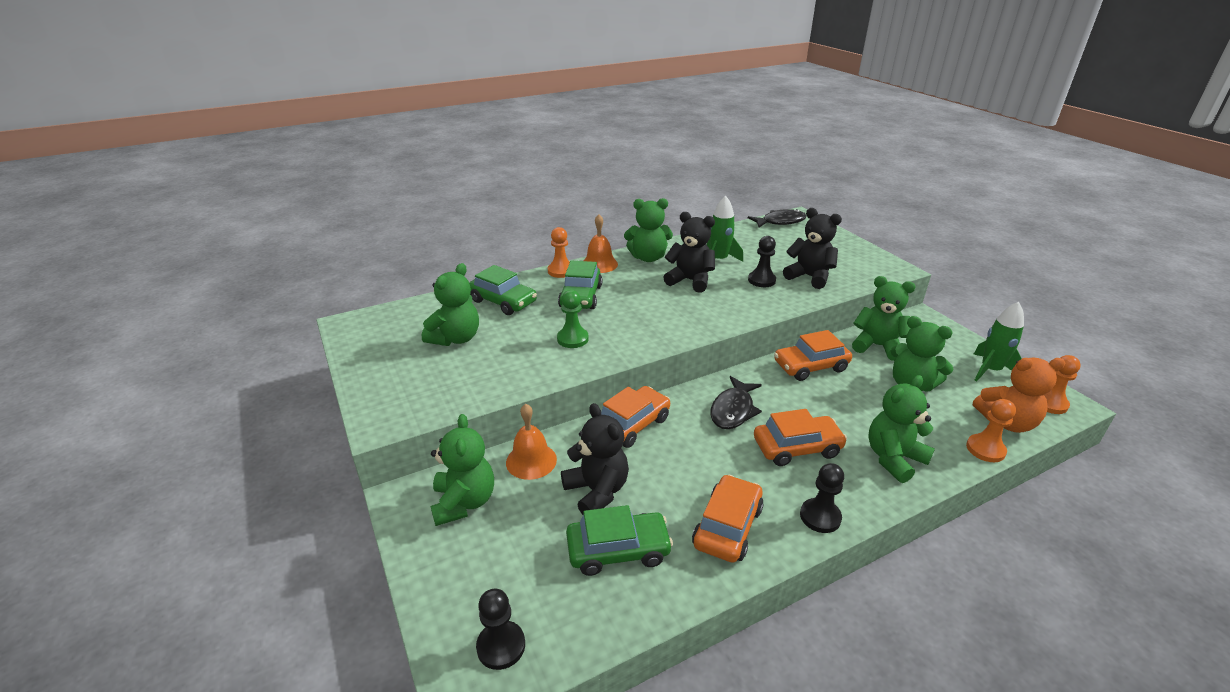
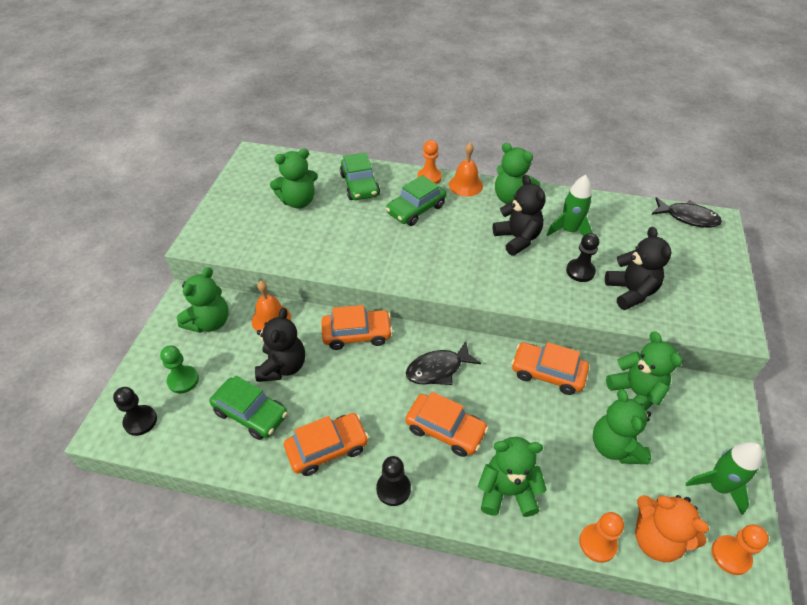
camera: 40 degrees right, 15 degrees up
green pawn [557,290,589,348] -> green pawn moved to [160,345,199,394]

